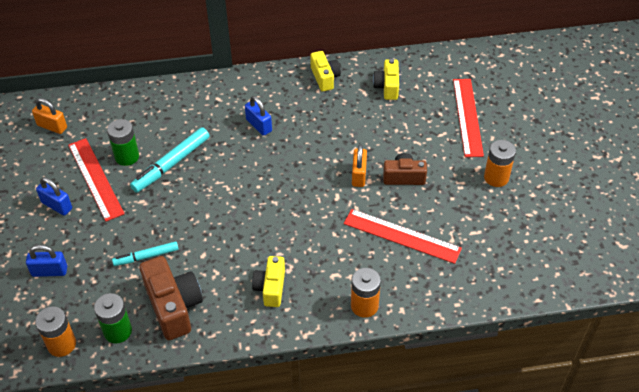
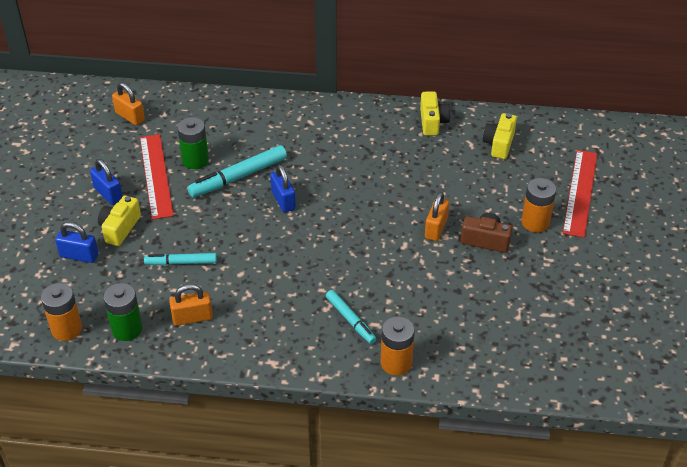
camera: 15 degrees right, 5 degrees down
brown camera [139,256,203,340] -> orange padlock [169,284,213,326]
blue padlock [245,96,272,136] -> blue padlock moved to [270,164,296,212]
yellow camera [252,256,285,307] -> yellow camera moved to [98,195,141,246]
red ruler [344,209,462,264] -> none
orange battery [484,140,516,187] -> orange battery moved to [521,178,556,232]
none -> turquoise marker [326,290,376,344]

